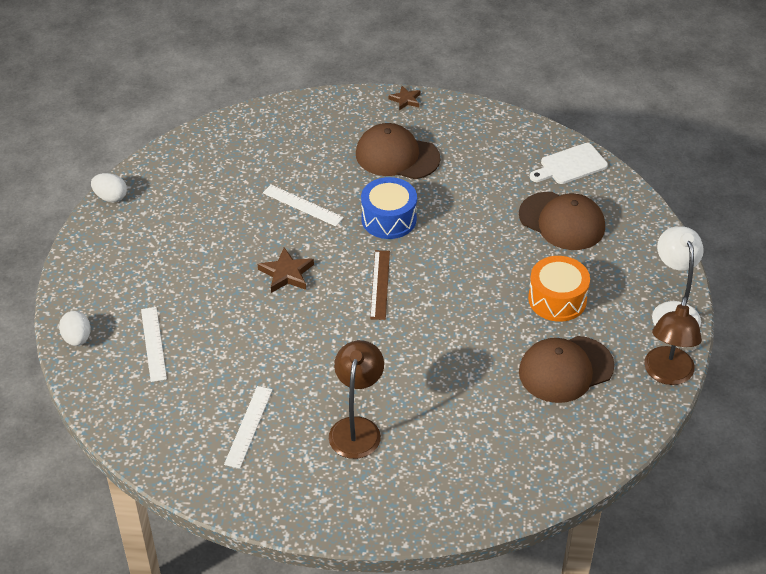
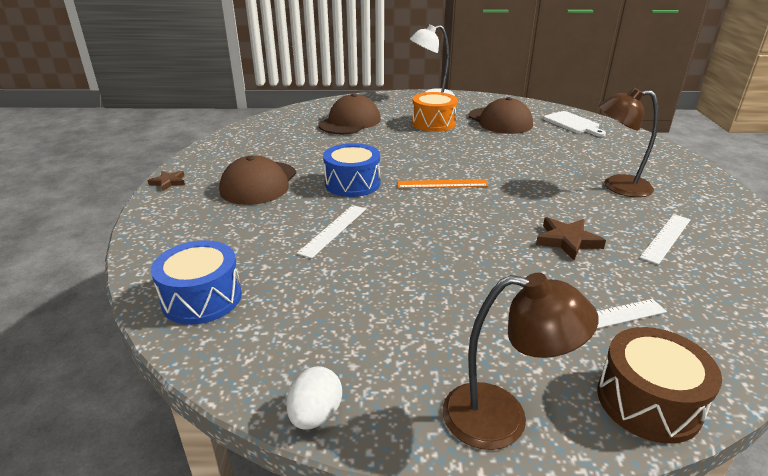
camera: 95 degrees left, 15 degrees down
white egg [59,311,91,346] -> brown drum [597,327,722,444]
white ruler [224,386,272,469] -> white ruler turned 60 degrees counterclockwise [640,214,691,265]
brown star [258,247,314,293] -> brown star moved to [536,217,606,260]
brown ruler [370,250,390,320] -> orange ruler [397,179,488,188]
white cutting board [530,143,608,184] -> white cutting board moved to [543,111,606,137]
brown lamp [644,296,702,385] -> brown lamp moved to [442,273,599,450]
none -> blue drum [151,240,242,325]

